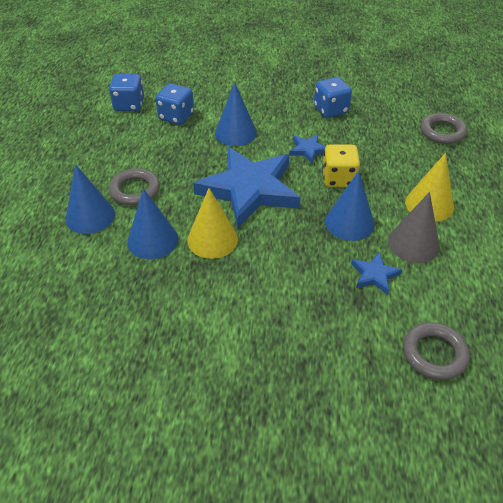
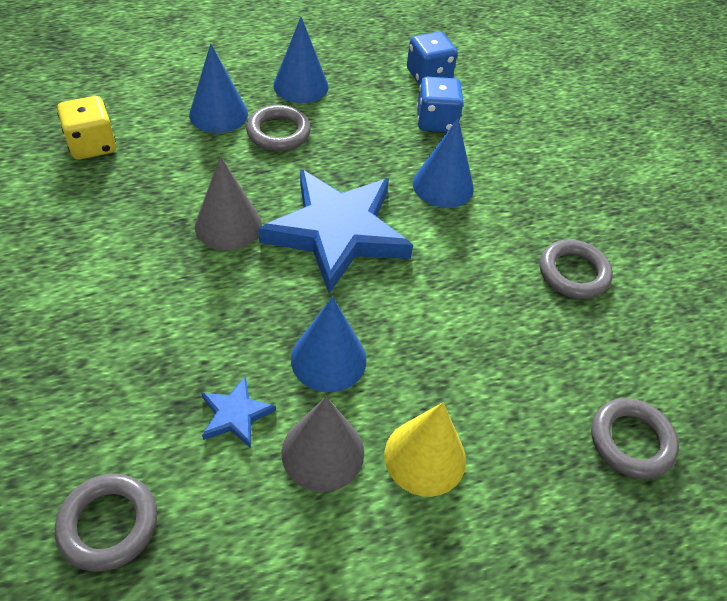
camera: 60 degrees right, 5 degrees up
blue cone [127,188,178,259] -> blue cone moved to [273,17,329,103]
yellow cone [187,188,238,259] -> grey cone [195,156,262,250]
blue star [289,134,326,163] -> none
blue dice [314,77,352,118] -> grey ring [540,239,613,299]
yellow dice [322,144,360,187] -> yellow dice moved to [57,96,116,160]

